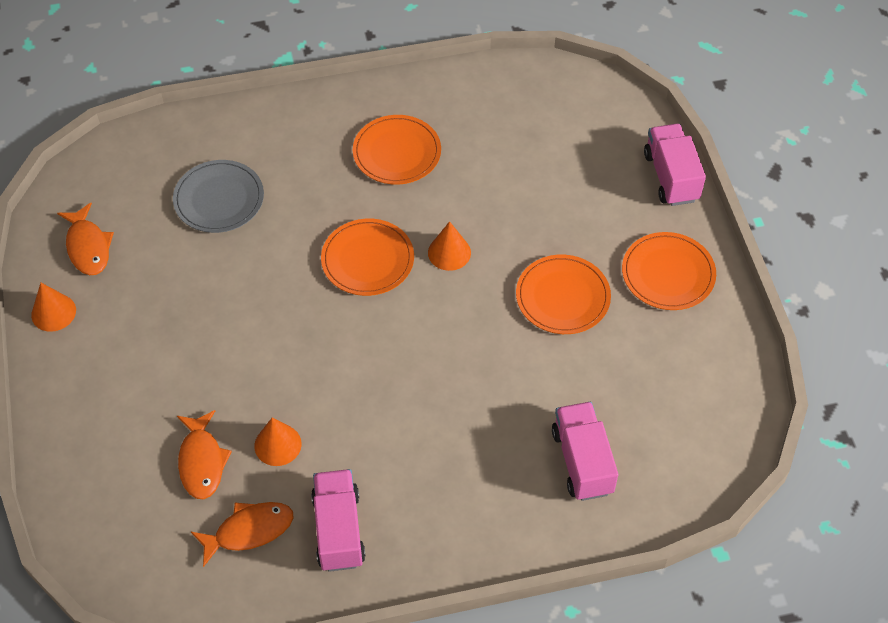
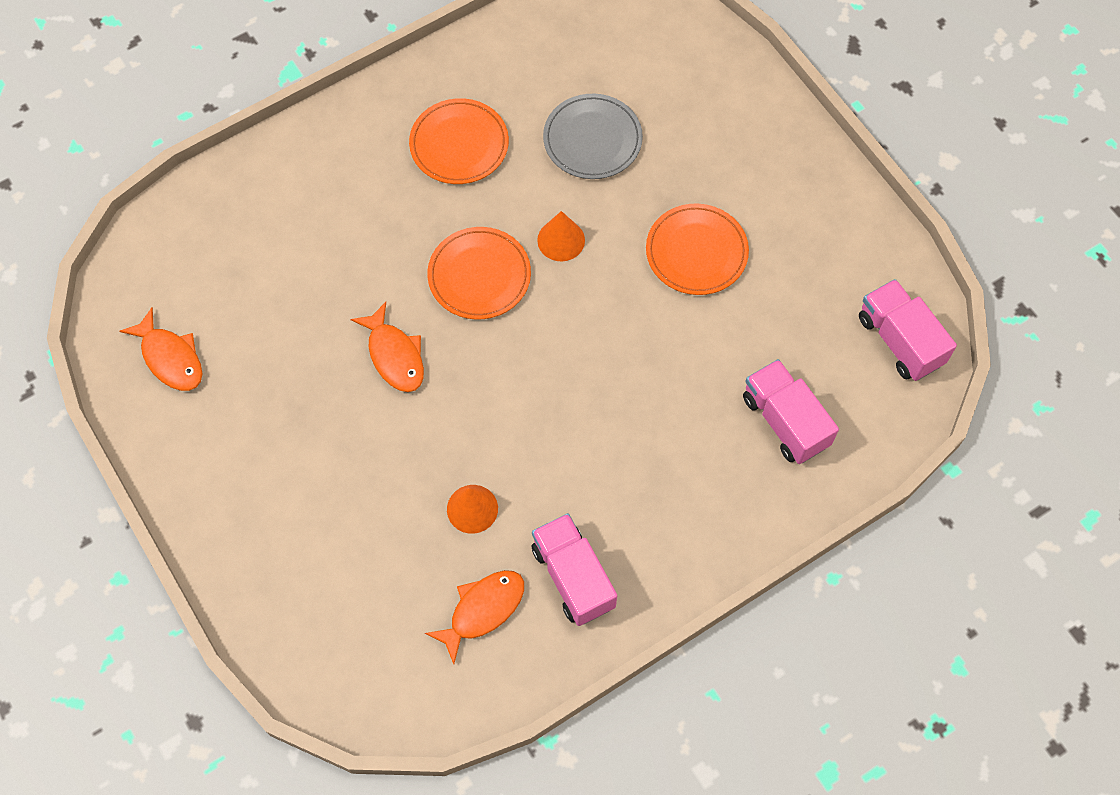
camera: 20 degrees left, 10 degrees up
orange cone [31,283,76,332] -> none
grey plate [173,160,264,233] -> grey plate moved to [543,94,643,179]
orange fish [177,410,232,499] -> orange fish moved to [351,302,424,392]
orange plate [622,232,716,310] -> none
pink truck [644,124,706,206] -> pink truck moved to [859,279,957,381]

